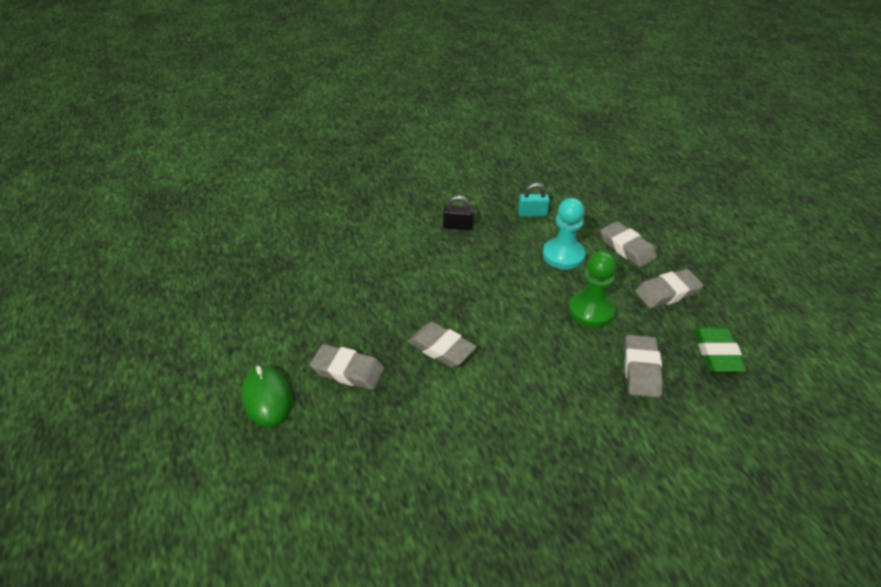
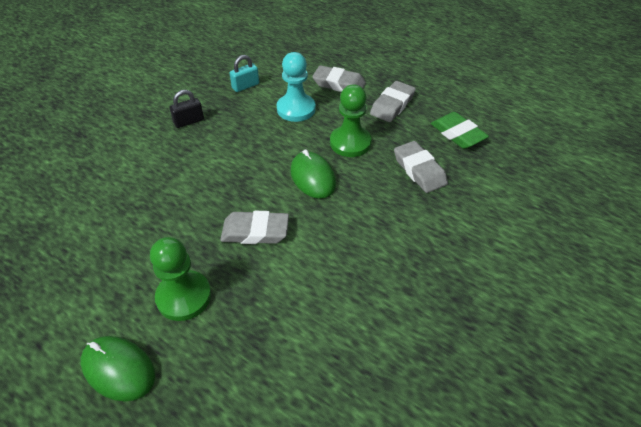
camera: 35 degrees left, 5 degrees up
grey eraser [310,344,385,390] -> green pawn [150,237,211,321]
none -> green mouse [290,150,336,199]

